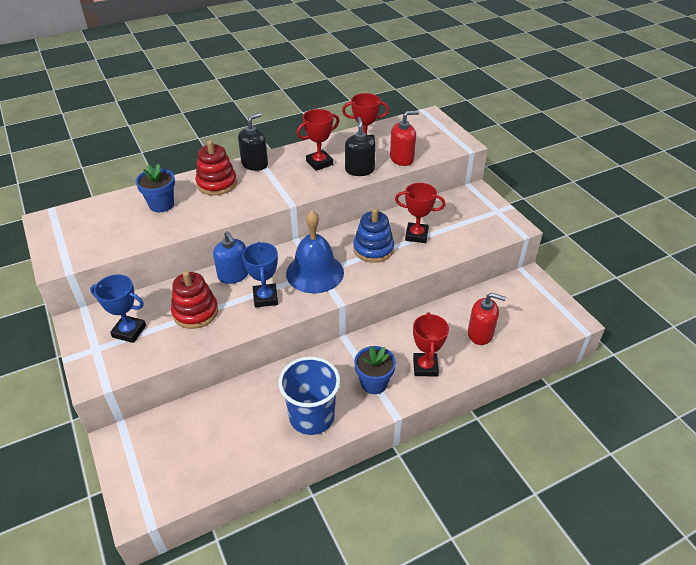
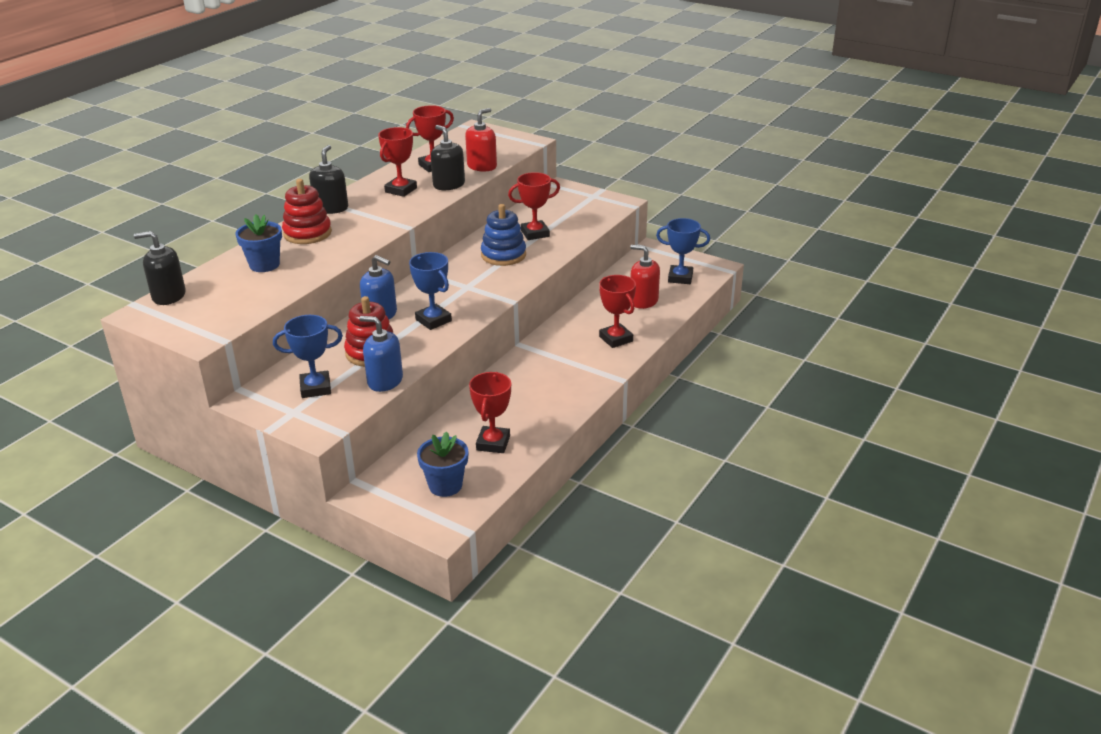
camera: 30 degrees left, 10 degrees down
blue cup [278,356,340,435] -> none
blue bell [286,210,344,294] -> none
blue flower pot [354,346,396,394] -> blue flower pot moved to [417,431,468,497]
red soap dispenser [468,293,506,345] -> red soap dispenser turned 135 degrees counterclockwise [630,245,660,309]
none -> black soap dispenser [134,231,185,305]
none -> blue soap dispenser [359,316,403,392]
none -> red trophy [469,372,511,453]
none -> blue trophy [656,218,710,284]

